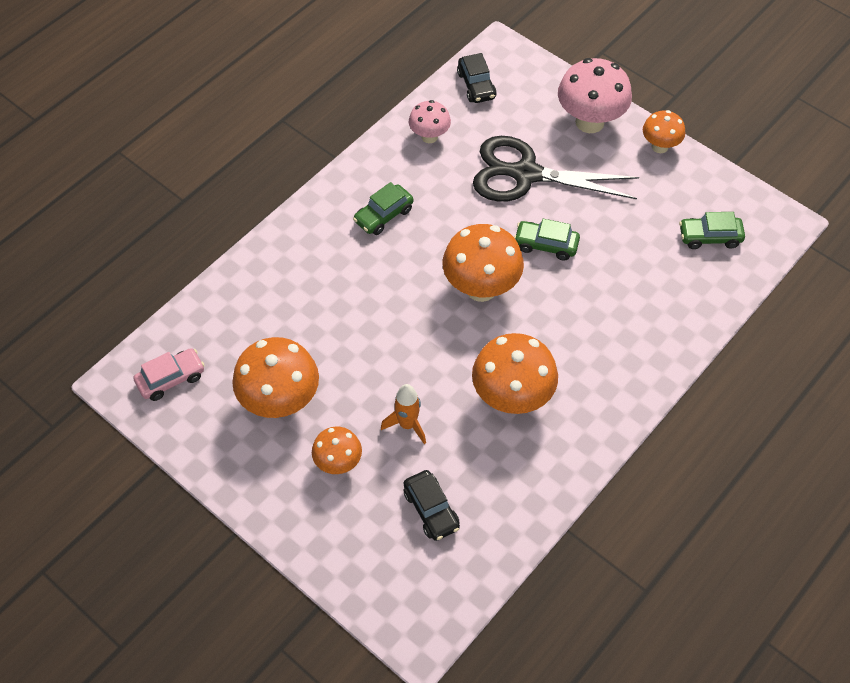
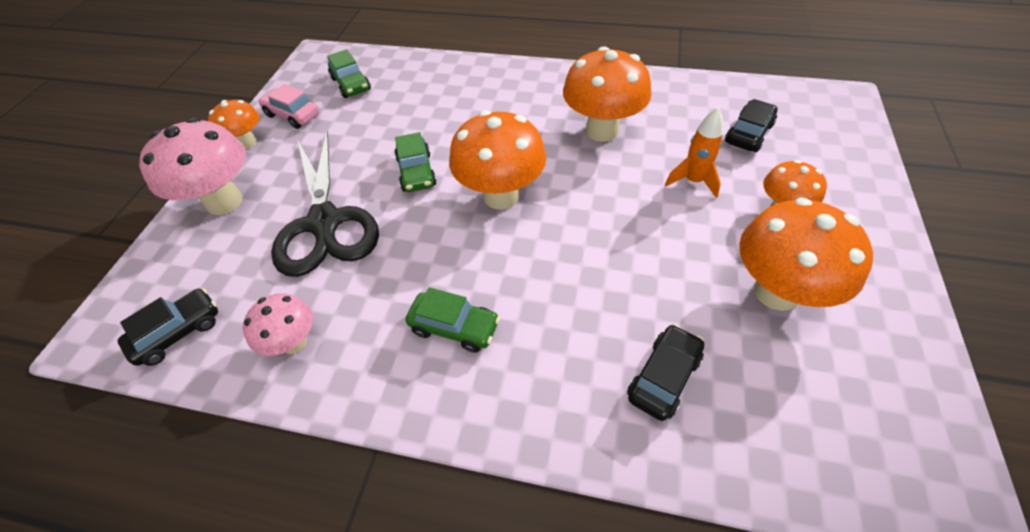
camera: 115 degrees left, 5 degrees down
pink car [134,348,205,401] -> pink car moved to [258,84,319,129]
none -> black car [627,324,704,421]

